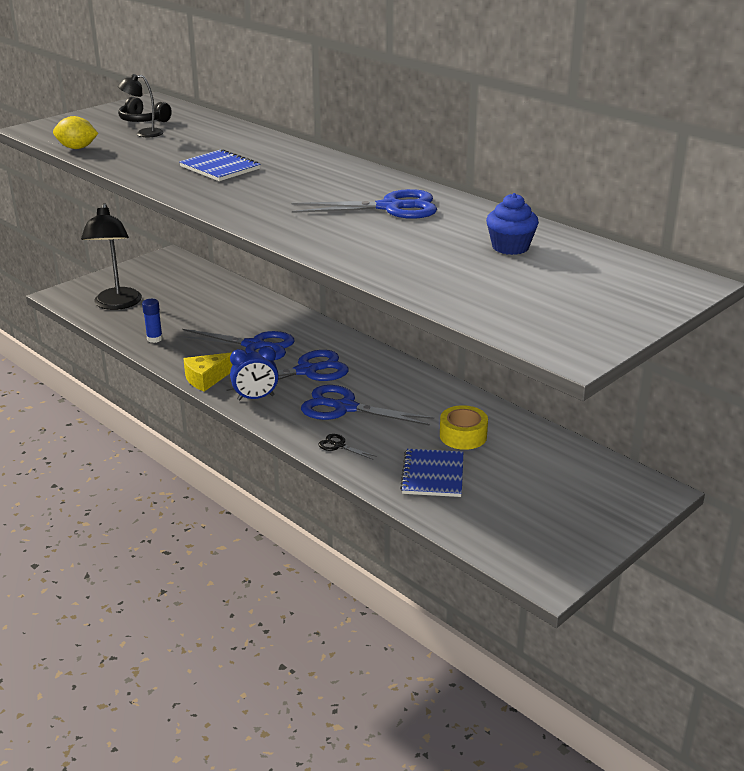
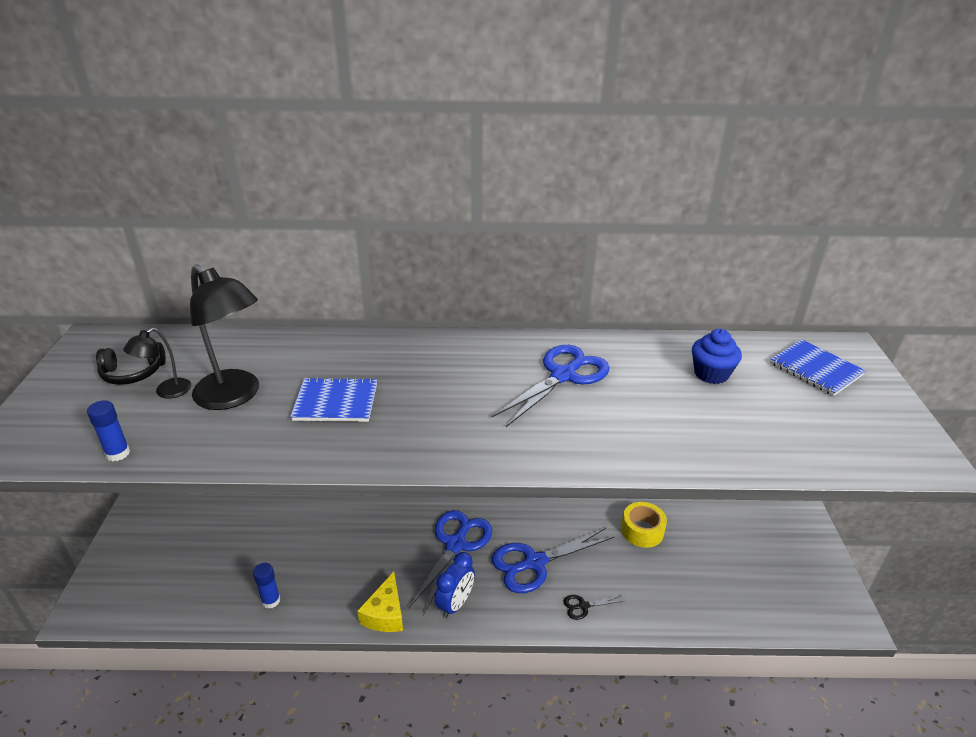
camera: 45 degrees left, 5 degrees up
yellow lemon [53,116,98,149] -> blue glue stick [87,400,130,461]
black lamp [81,203,142,310] -> black lamp moved to [190,264,259,410]
blue scissors [177,329,294,360] -> none
blue notebook [400,449,463,497] -> blue notebook moved to [770,340,866,396]

